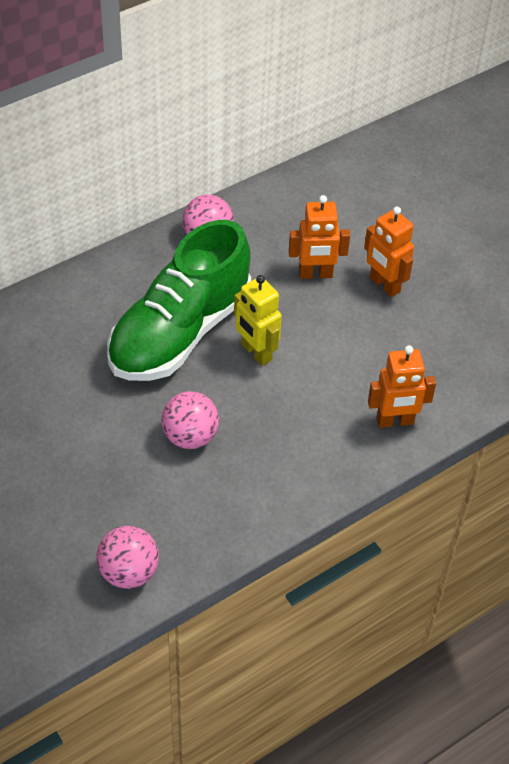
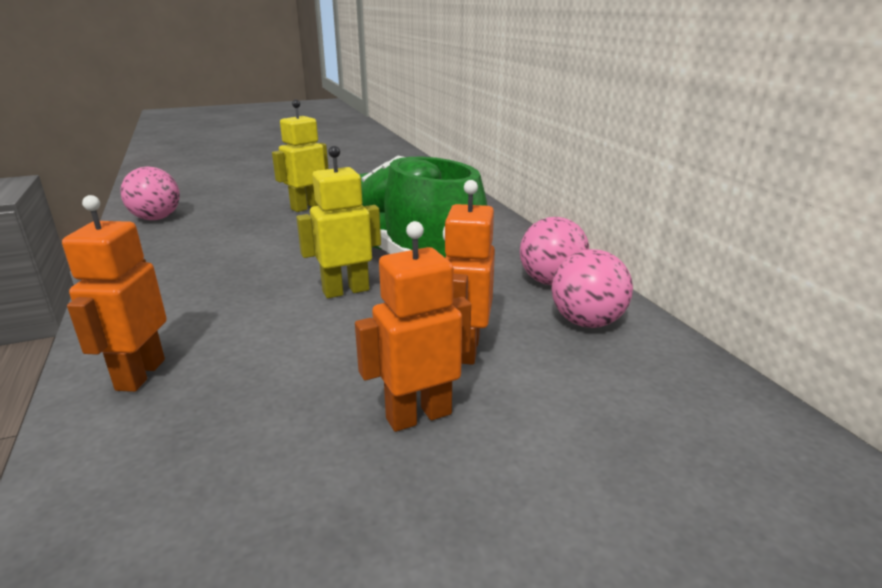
camera: 105 degrees right, 25 degrees down
pink ball [161,391,219,449] -> pink ball moved to [552,249,633,328]
none -> yellow robot [272,100,328,212]

